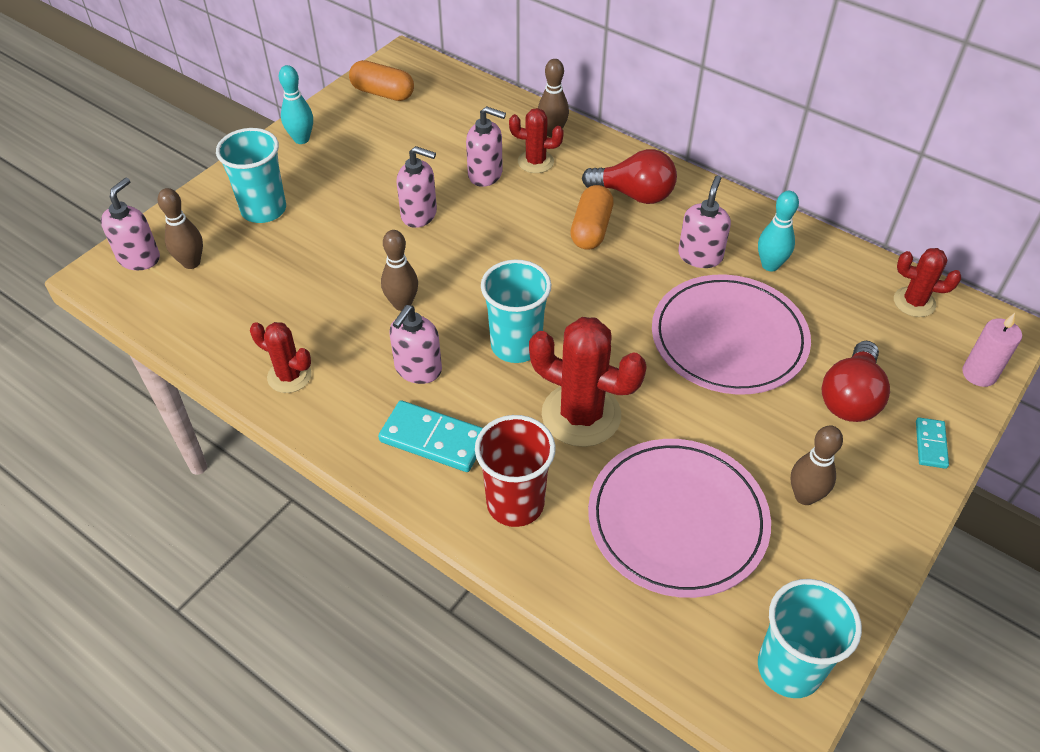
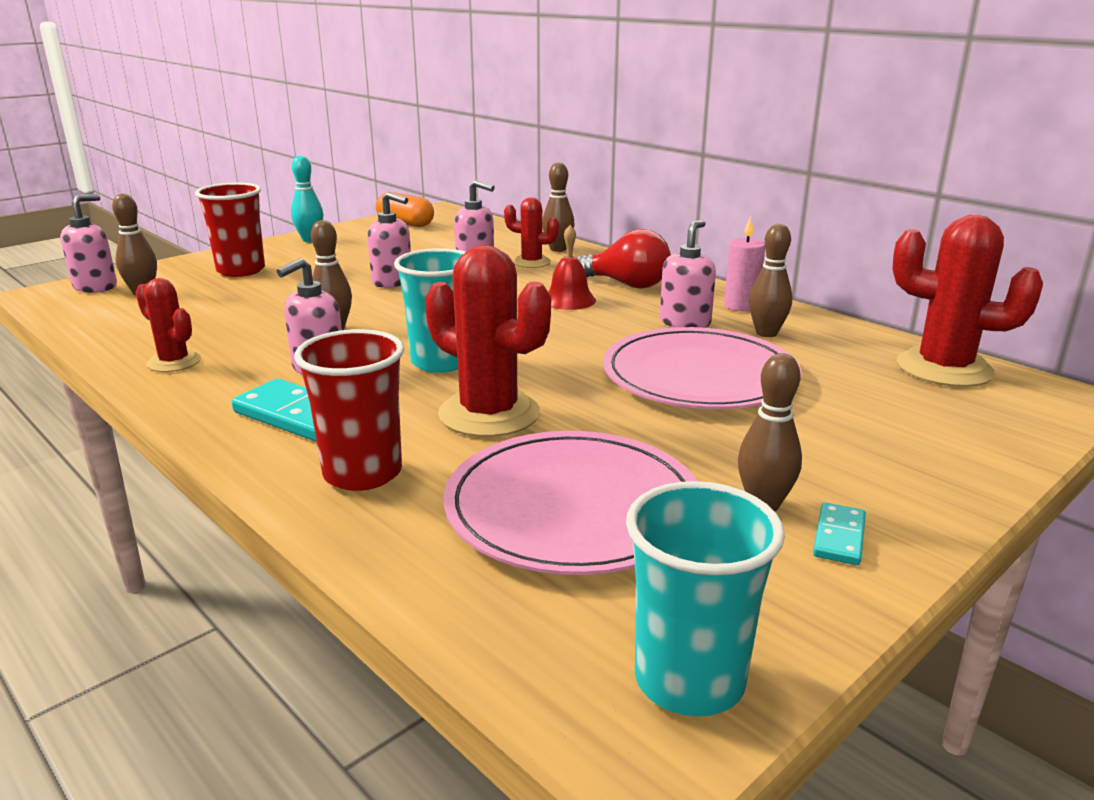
camera: 10 degrees right, 25 degrees down
turquoise cup [216,128,286,223] -> red cup [195,183,265,277]
orange capsule [570,185,614,250] -> red bell [548,225,596,310]
turquoise bowling pin [758,191,799,271] -> brown bowling pin [749,224,792,337]
red light bulb [822,341,890,422] -> none
red cactus [894,248,961,317] -> red cactus [892,215,1043,387], size x1.75
turquoise domino [916,418,949,469] -> turquoise domino moved to [813,502,866,565]
pink candle [962,313,1022,387] -> pink candle moved to [724,216,765,311]

